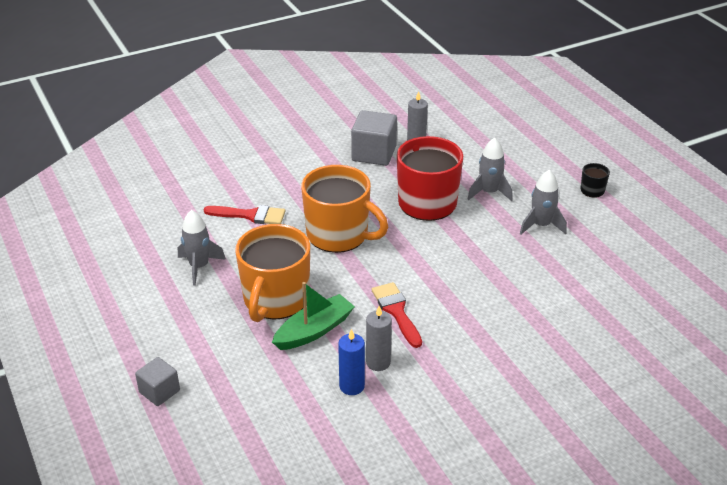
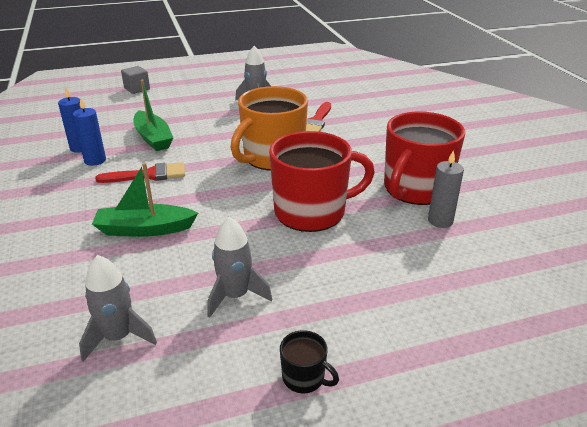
camera: 100 degrees right, 5 degrees down
orange mug [235,224,310,322] -> none
grey cube [351,110,397,166] -> red mug [384,111,465,205]
grey candle [366,306,392,371] -> blue candle [73,98,106,166]
grey rocket [468,138,513,201] -> grey rocket moved to [79,255,157,362]
none -> green boat [92,163,198,237]

